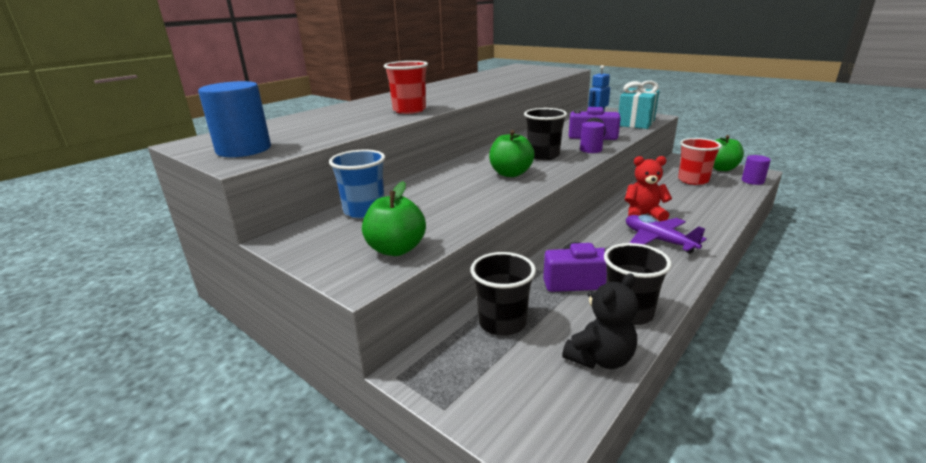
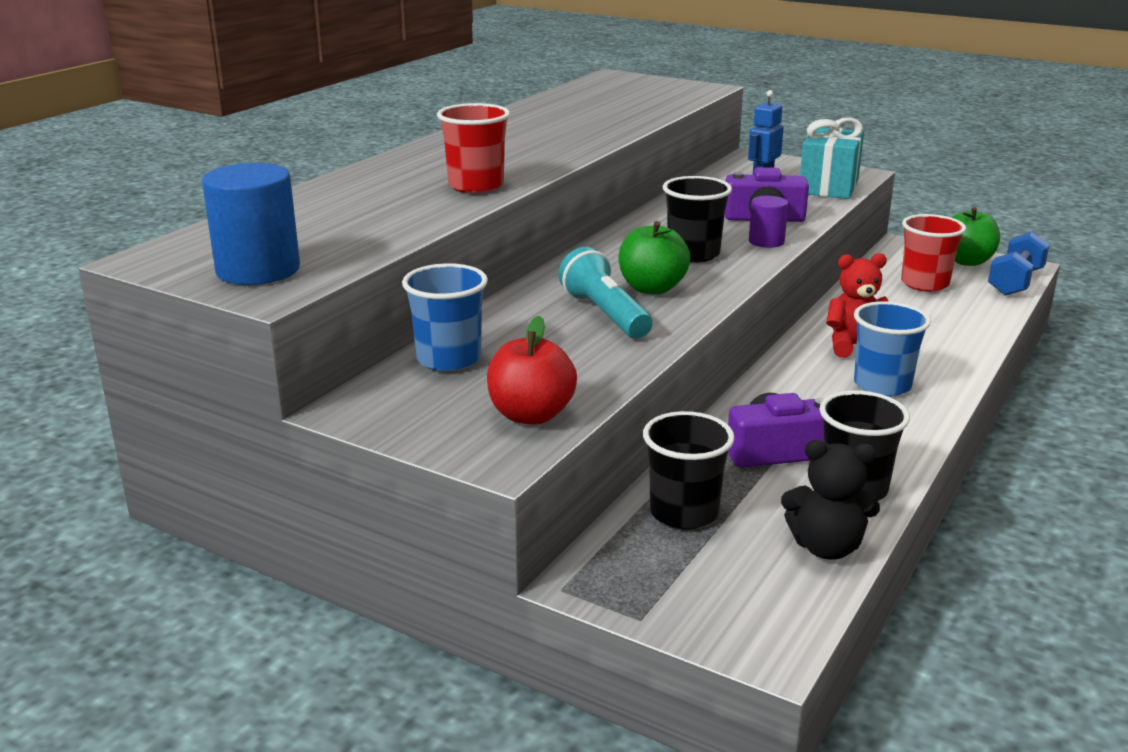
camera: 10 degrees left, 0 degrees up
green apple [362,181,426,256] -> red apple [487,316,577,425]
black teddy bear [562,273,638,369] -> black teddy bear turned 60 degrees clockwise [781,440,880,560]
purple plane [626,215,707,254] -> blue cup [854,301,931,397]
purple cylinder [742,155,771,185] -> blue dumbbell [988,231,1050,296]
none -> turquoise flashlight [558,247,652,339]

